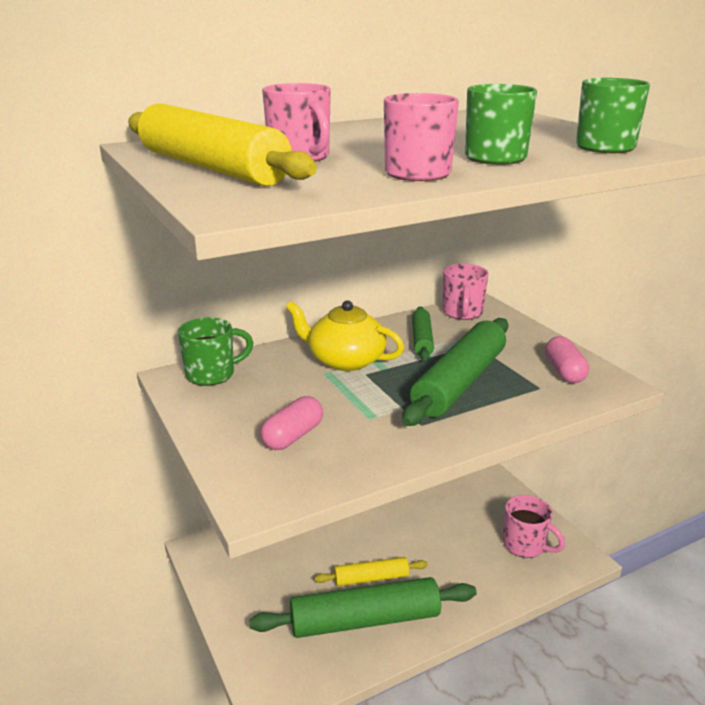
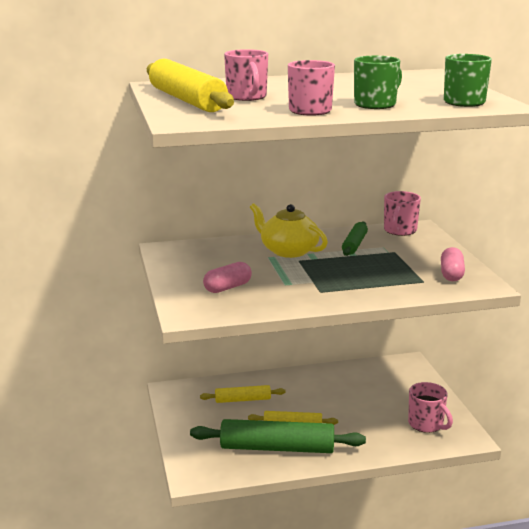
camera: 15 degrees right, 5 degrees down
green mug [178,317,253,386] -> none
green rolling pin [402,318,508,426] -> none
none -> yellow rolling pin [200,385,286,403]

